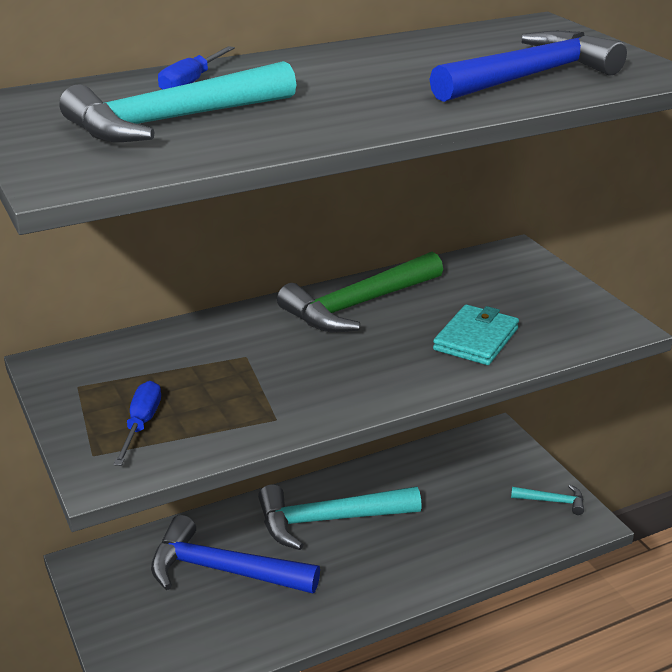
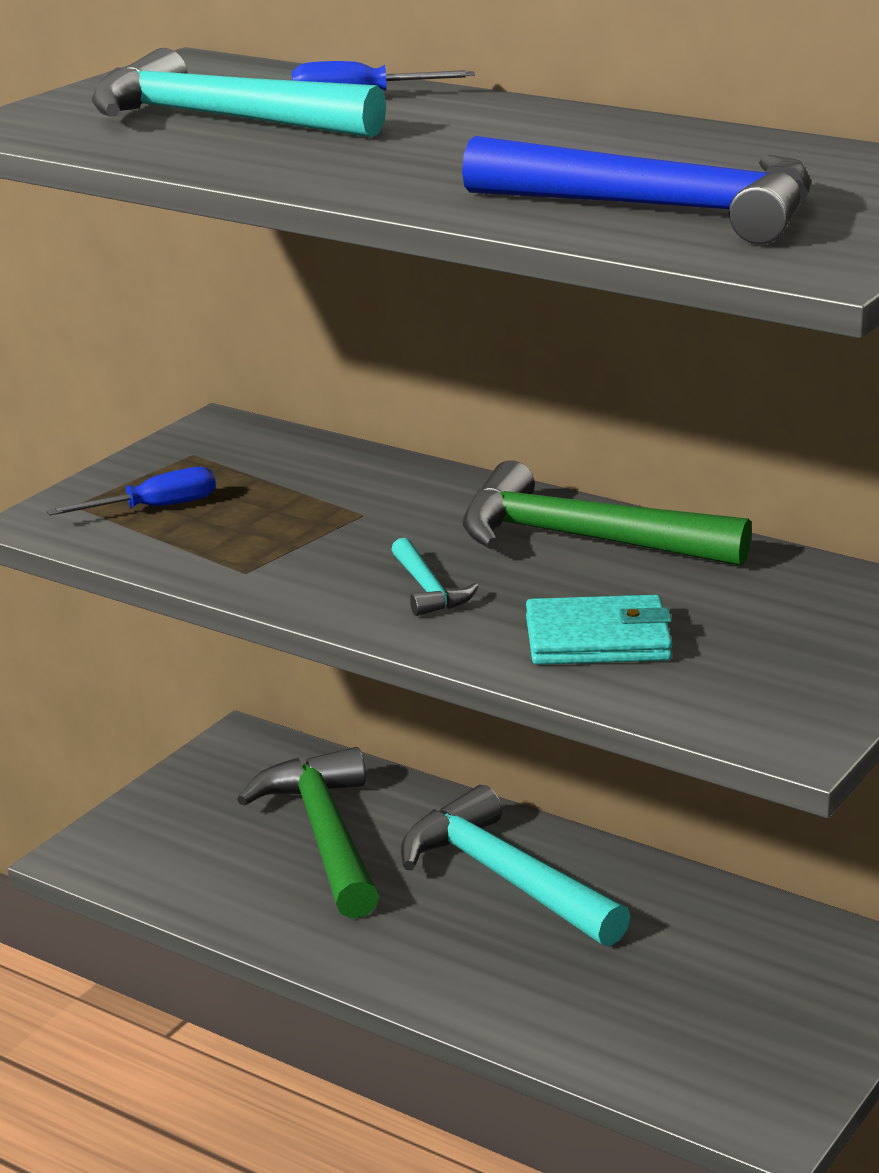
camera: 60 degrees right, 5 degrees down
blue hammer [151,515,320,594] -> green hammer [237,747,379,919]
turquoise hammer [511,485,584,515] -> turquoise hammer moved to [391,538,479,616]

